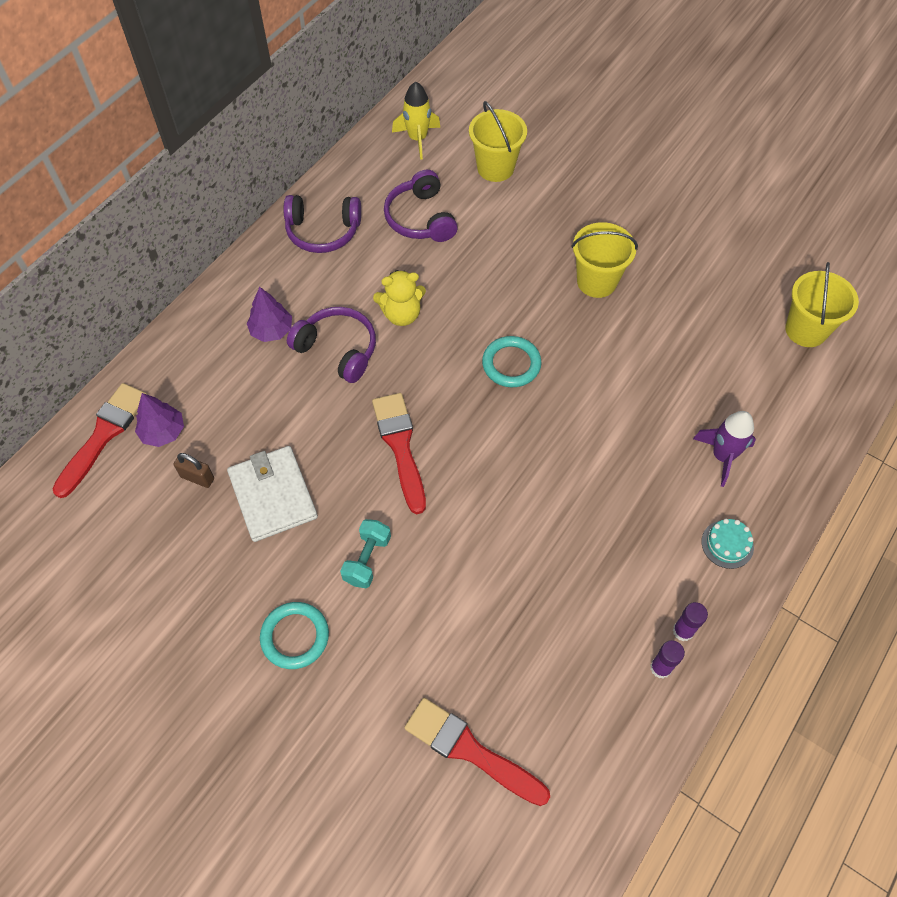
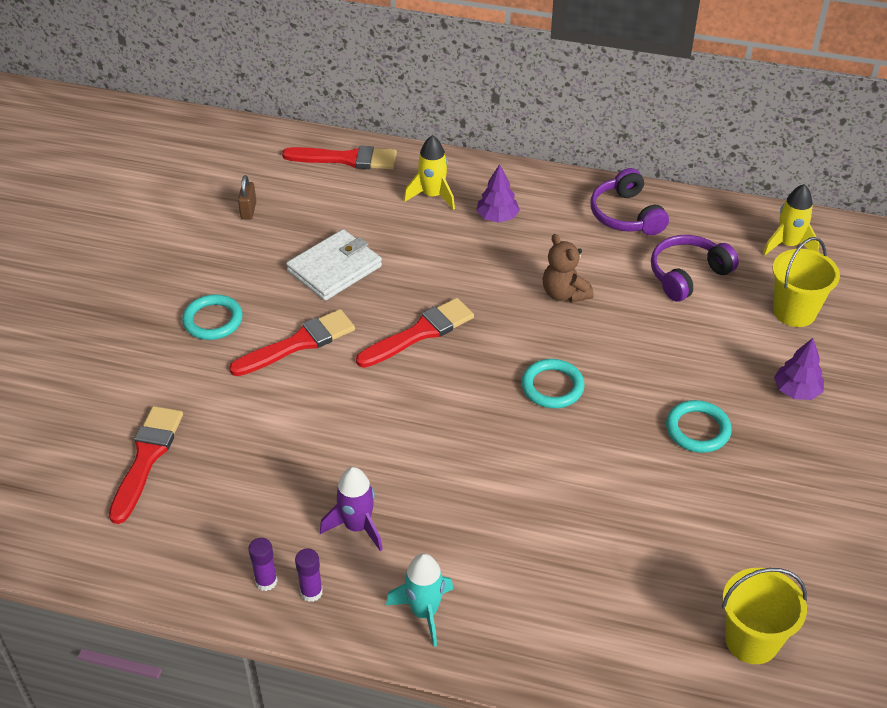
camera: 70 degrees right, 15 degrees down
purple tree [135,393,184,447] -> purple tree moved to [774,338,824,400]
brown padlock [174,453,214,488] -> brown padlock moved to [238,175,256,220]
purple headphones [287,307,376,383] -> none
turquoise dumbbell [340,519,391,588] -> red brush [229,309,355,376]
yellow teddy bear [373,270,426,326] -> brown teddy bear [543,234,593,303]
yellow bucket [571,222,638,298] -> turquoise ring [666,400,732,453]
purple rocket [693,411,756,487] -> purple rocket moved to [320,467,383,551]
turquoise cake [702,519,754,569] -> turquoise rocket [386,553,453,647]
none -> yellow rocket [404,135,455,210]

